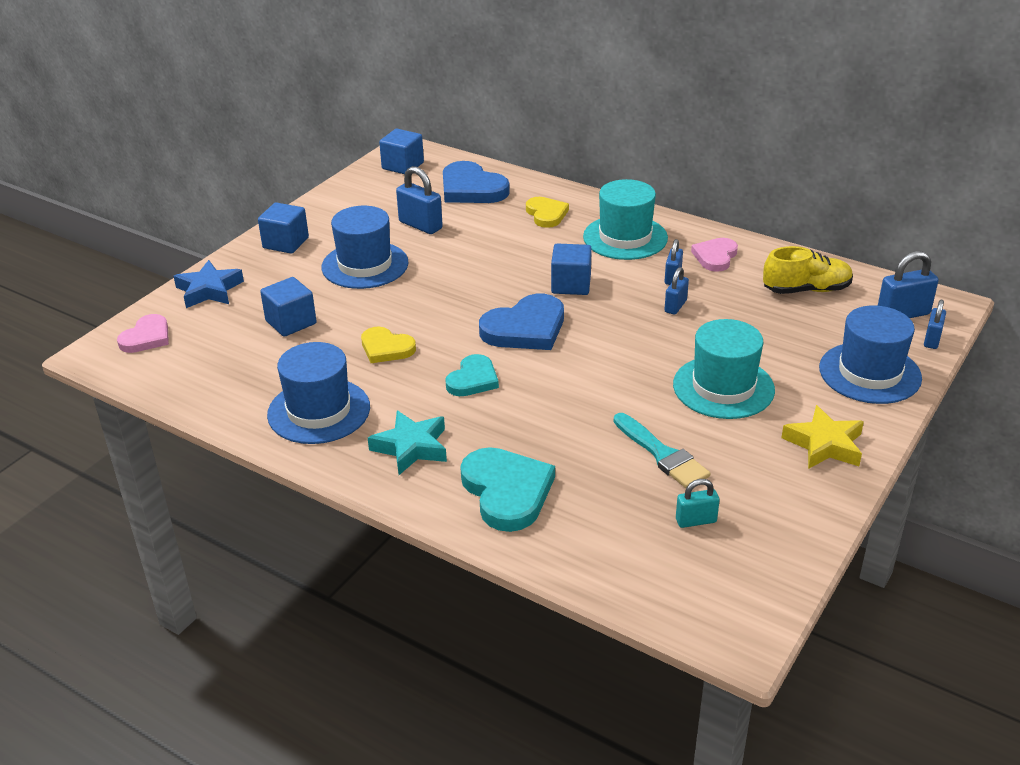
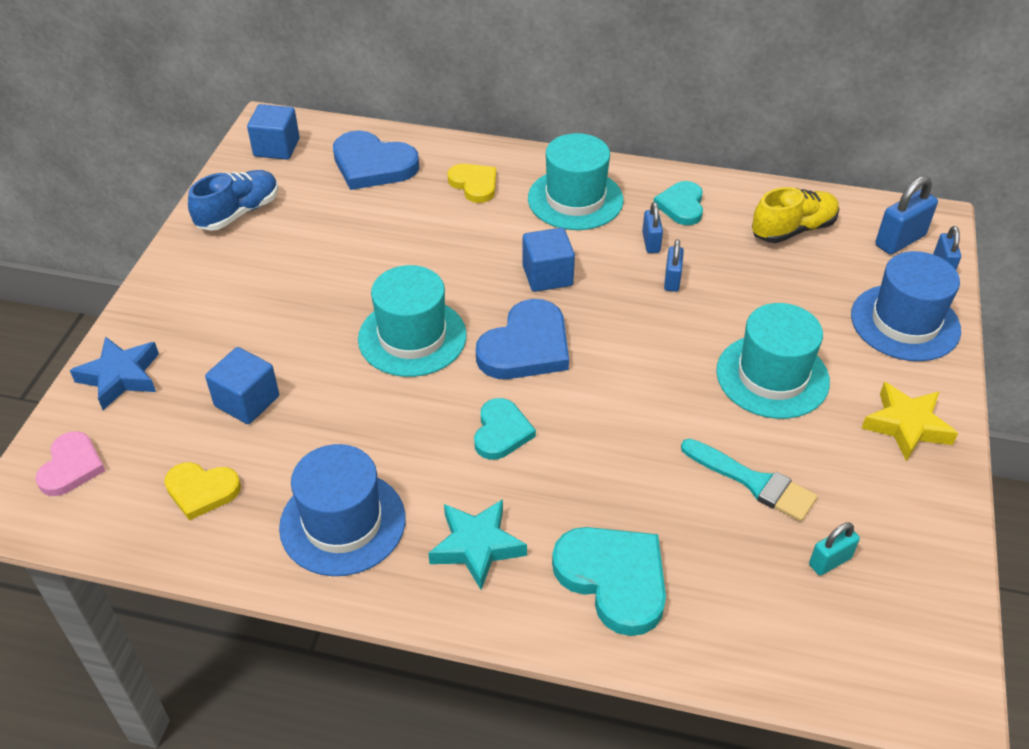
camera: 20 degrees left, 10 degrees up
blue cube [258,202,309,254] -> none
blue hat [322,206,408,289] -> none
yellow heart [361,326,416,363] -> yellow heart moved to [164,462,241,520]
blue padlock [396,166,443,234] -> none
pink heart [691,238,738,272] -> turquoise heart [654,181,703,225]
none -> blue shoe [188,170,279,231]
none -> turquoise hat [358,265,467,377]

